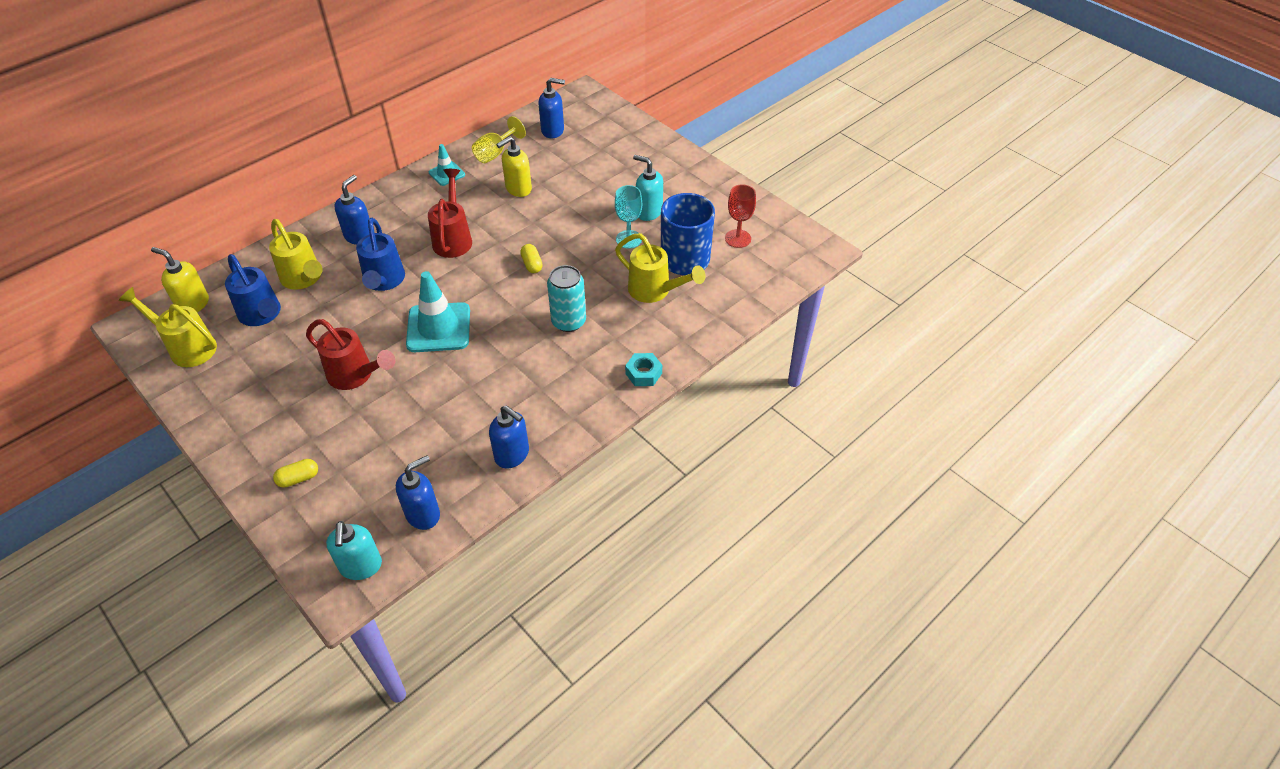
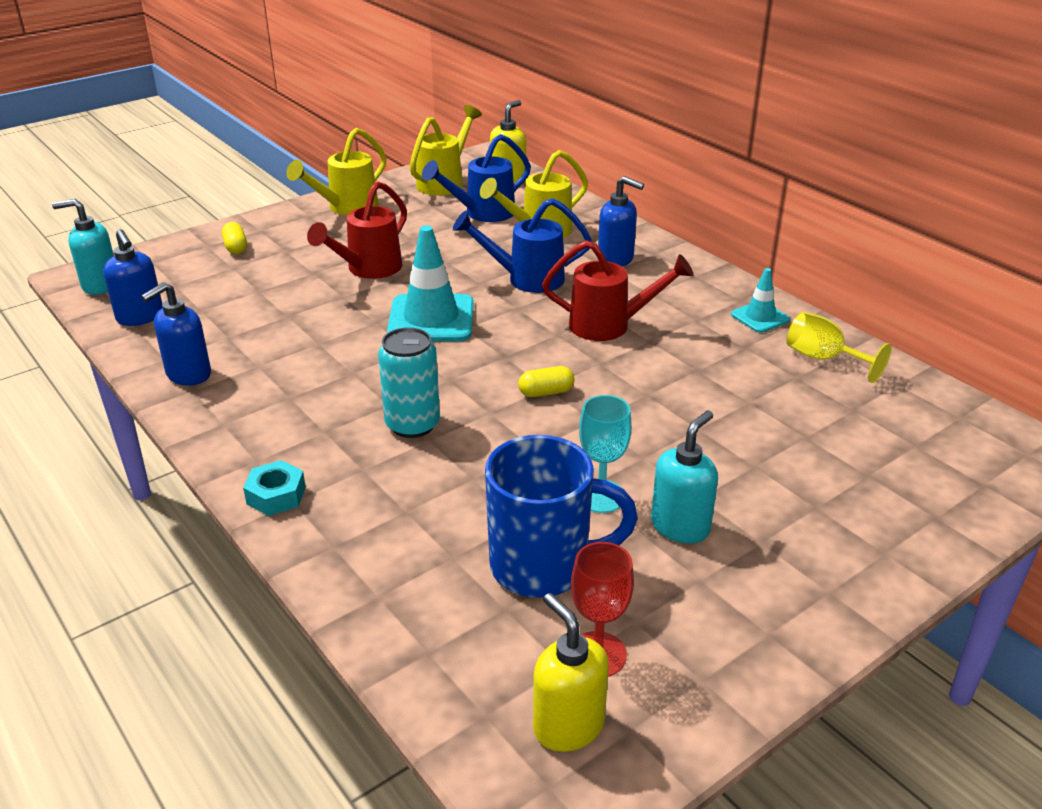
camera: 95 degrees right, 15 degrees down
yellow soap dispenser [496,136,532,197] -> yellow soap dispenser moved to [533,593,609,752]
blue soap dispenser [539,78,565,138] -> none
yellow watering can [615,233,706,303] -> yellow watering can moved to [286,128,387,216]

